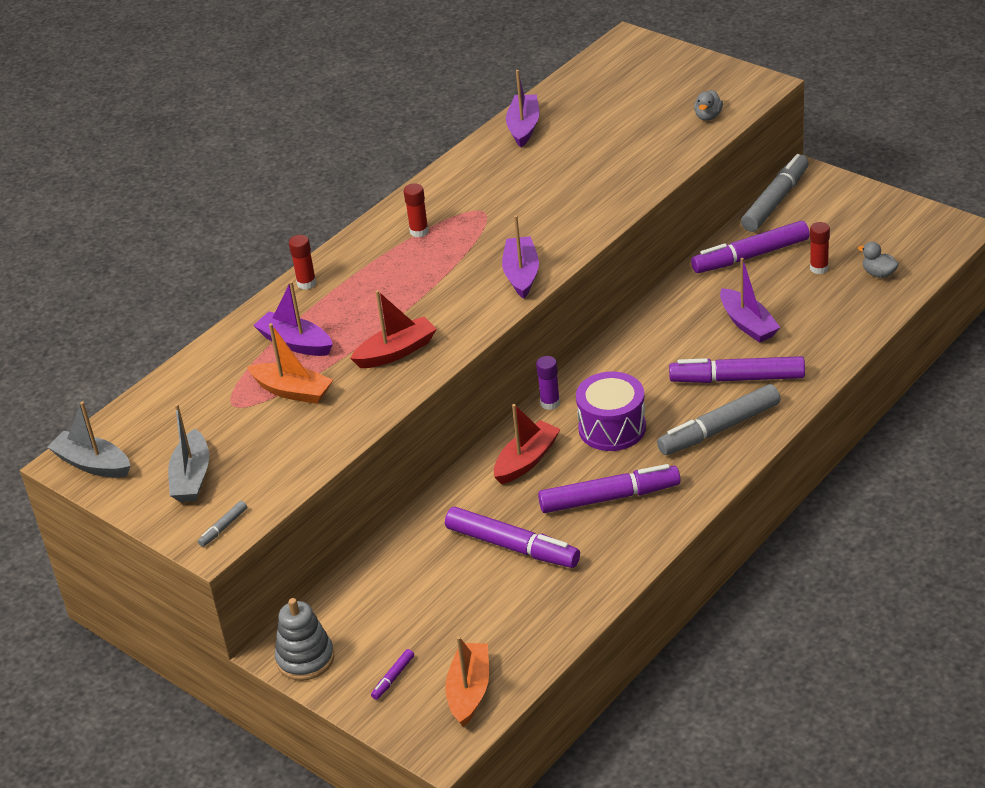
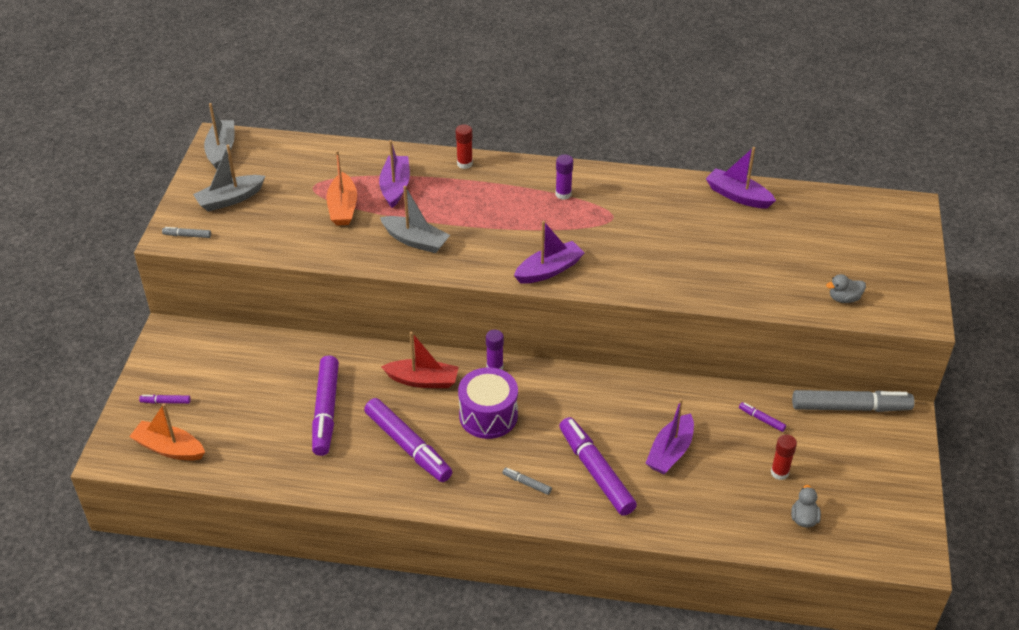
camera: 55 degrees right, 5 degrees up
grey stacking toy [275,598,334,681] -> none
red boat [350,290,437,368] -> grey boat [380,186,450,253]
red glue stick [404,183,429,237] -> purple glue stick [556,154,573,200]
orange boat [445,636,489,727] -> orange boat turned 135 degrees counterclockwise [129,403,205,461]
purple boat [506,70,539,147] -> purple boat turned 120 degrees counterclockwise [706,147,776,208]
grey marker [657,384,780,455] -> grey marker [502,468,552,495], size x0.43
purple marker [691,221,810,273] -> purple marker [739,402,786,432], size x0.43

